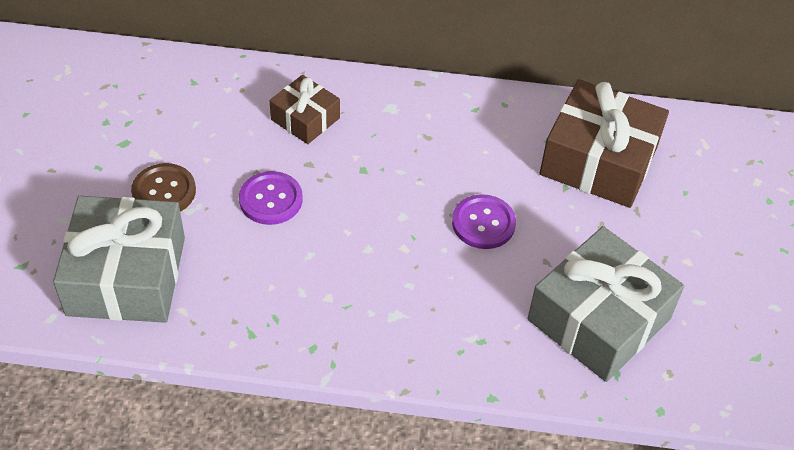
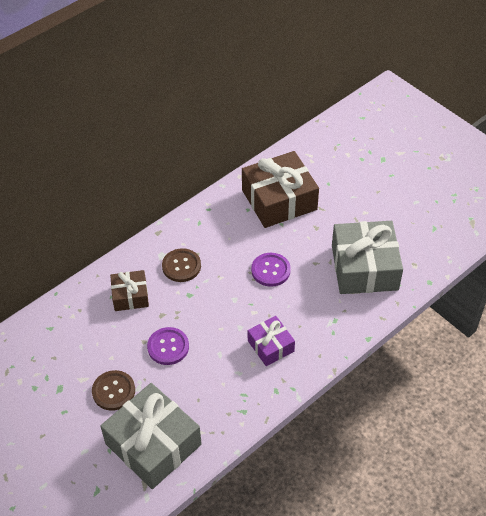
camera: 45 degrees left, 0 degrees up
none -> brown button [162,248,201,282]
none -> purple gift [248,316,295,366]

